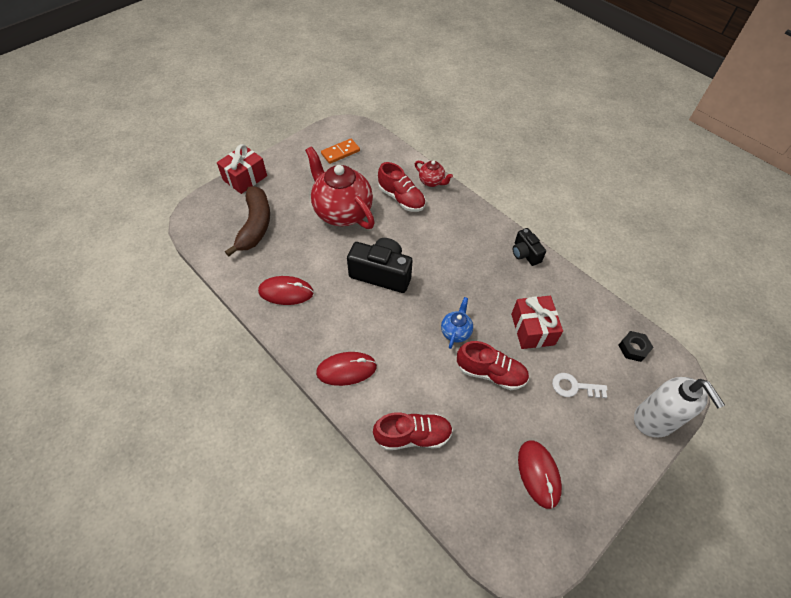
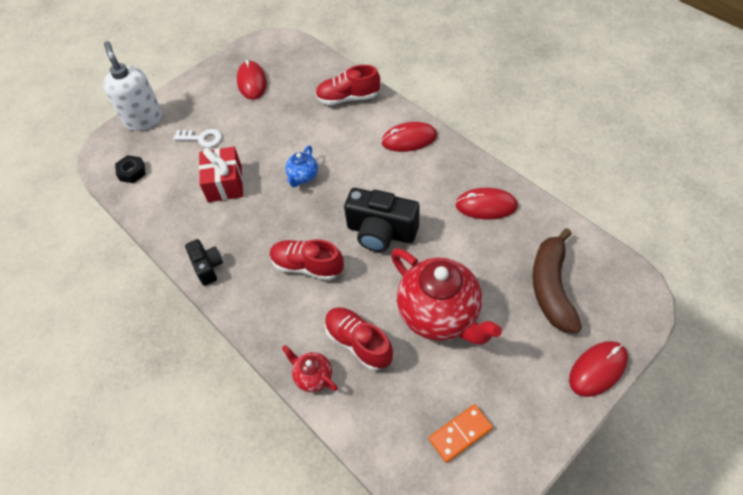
camera: 175 degrees left, 0 degrees up
red gift [217,144,267,194] -> red mouse [569,341,628,397]
red shoe [457,341,529,390] -> red shoe moved to [270,239,344,281]

